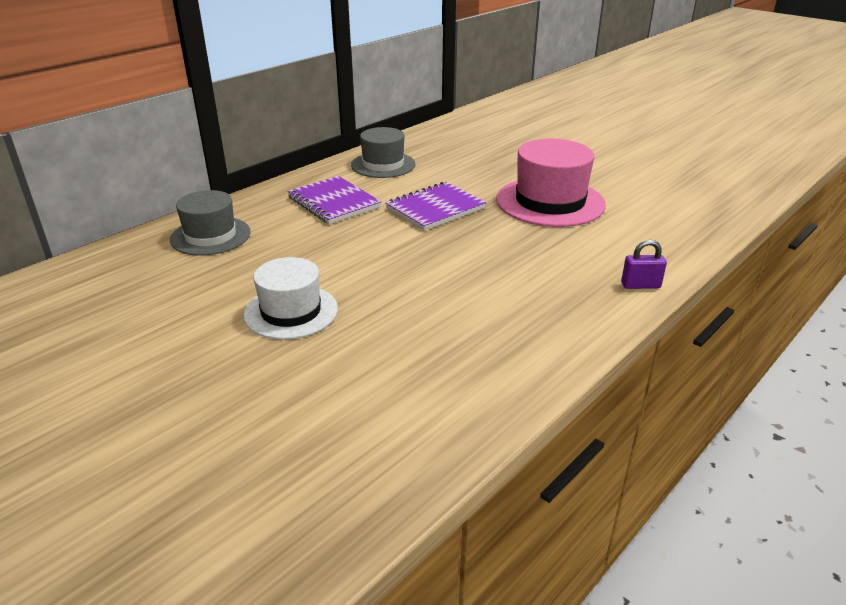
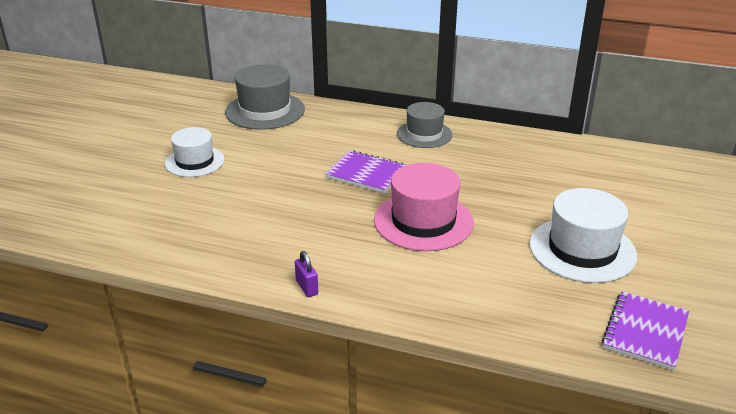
camera: 65 degrees right, 0 degrees up
grey hat [170,190,251,256] -> grey hat [225,64,305,130], size x1.51
purple notebook [287,176,381,224] -> purple notebook moved to [602,292,689,370]
none -> white hat [529,188,637,283]

